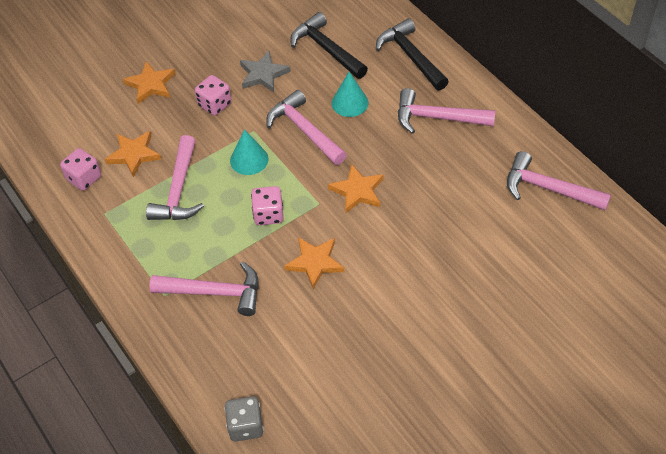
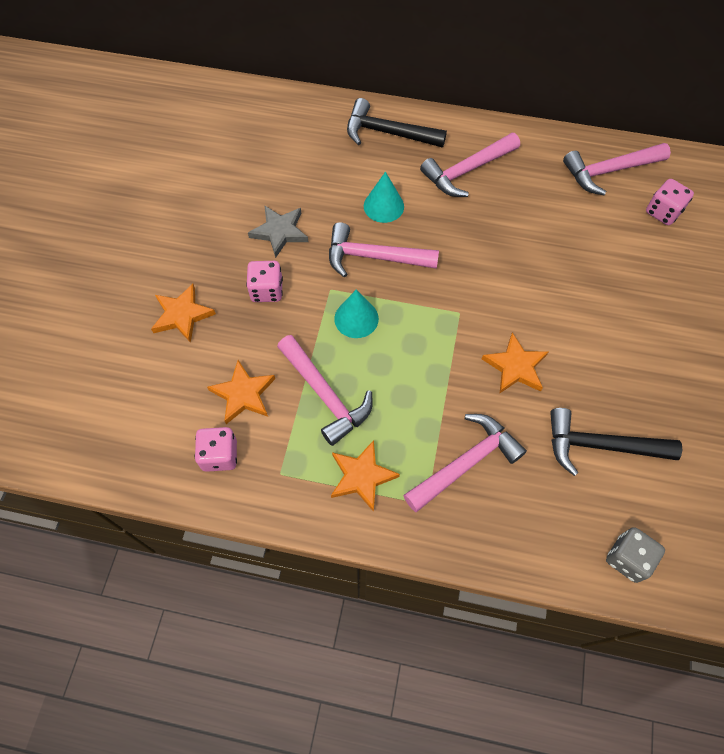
camera: 45 degrees left, 10 degrees up
pink dice [251,186,284,225] -> pink dice moved to [646,179,694,225]
black hammer [290,12,368,79] -> black hammer moved to [550,408,682,476]
orange star [328,164,384,214] -> orange star moved to [331,440,400,512]

